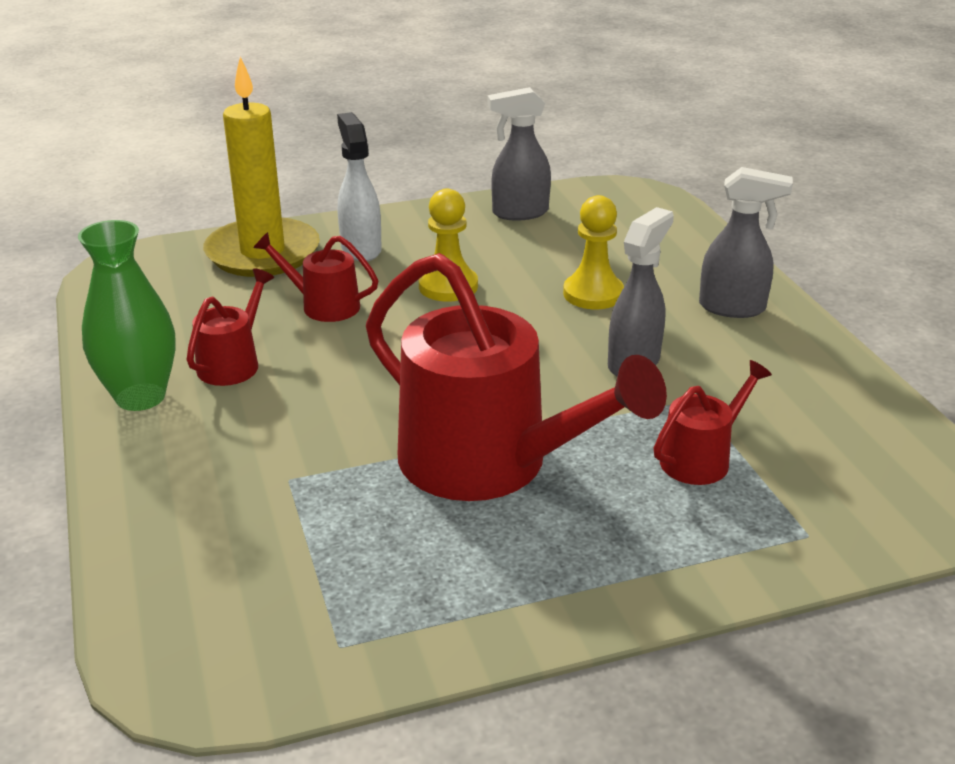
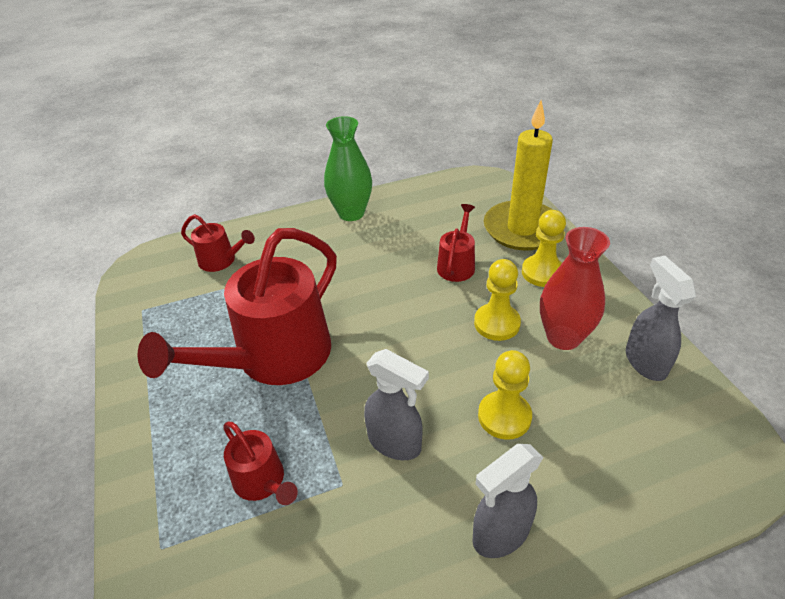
camera: 90 degrees right, 10 degrees up
red watering can [187,268,274,386] -> red watering can moved to [181,214,255,272]
white spray bottle [337,112,382,261] -> yellow pawn [522,210,566,287]
grey spray bottle [699,167,793,318] -> grey spray bottle turned 45 degrees clockwise [472,444,543,558]
none -> red vase [540,227,610,350]

